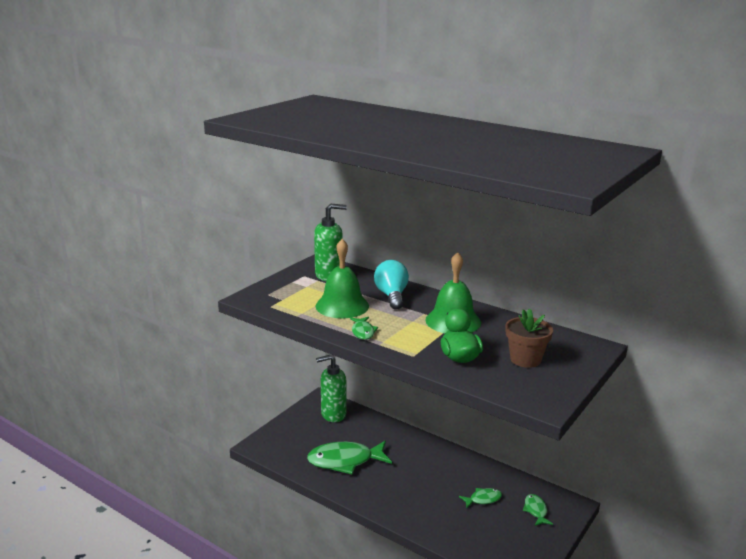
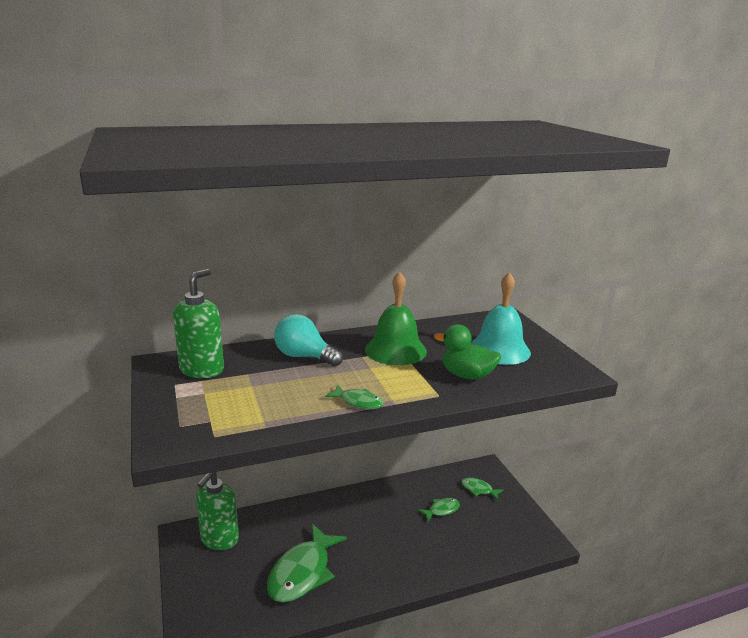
camera: 55 degrees left, 0 degrees up
green bell [315,239,369,318] -> none
green fish [459,488,502,508] -> green fish turned 45 degrees clockwise [418,498,460,521]
brown flower pot [506,308,553,368] -> turquoise bell [470,272,531,365]

